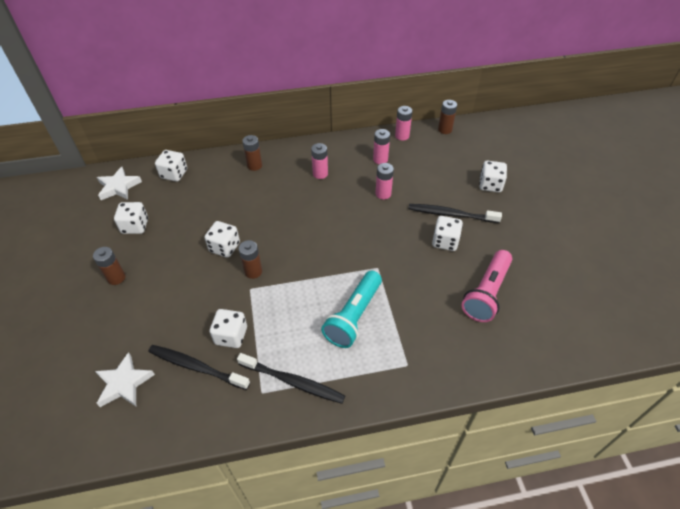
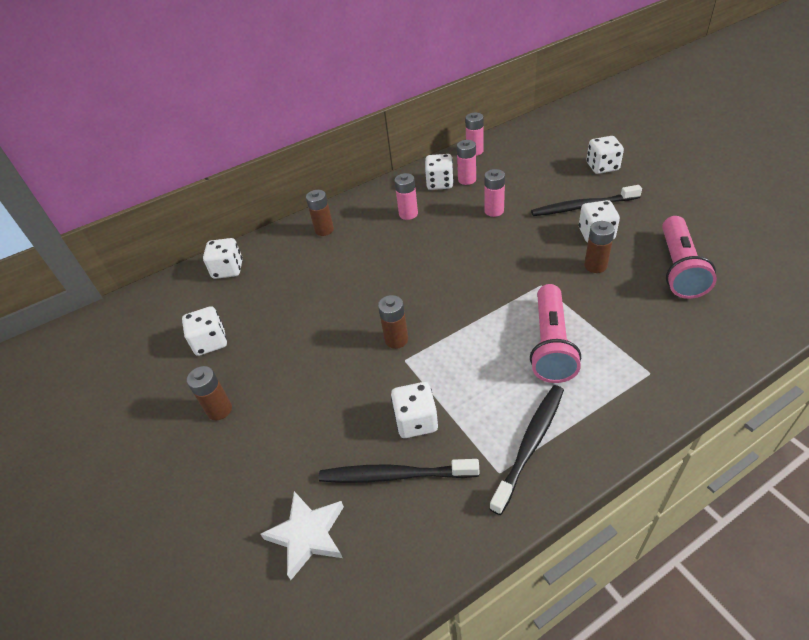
camera: 15 degrees left, 5 degrees down
white star [97,167,142,200] -> none
white dice [204,221,240,258] -> white dice moved to [425,154,454,190]
black toothbrush [237,353,345,404] -> black toothbrush turned 60 degrees counterclockwise [489,385,564,515]
turquoise flashlight [321,271,382,348] -> pink flashlight [530,284,581,383]
brown battery [438,100,457,134] -> brown battery moved to [584,221,615,273]

